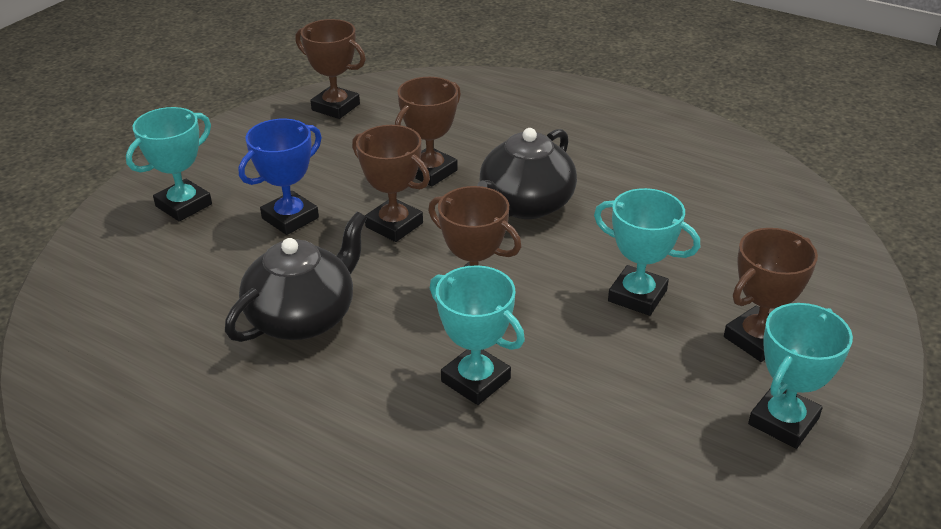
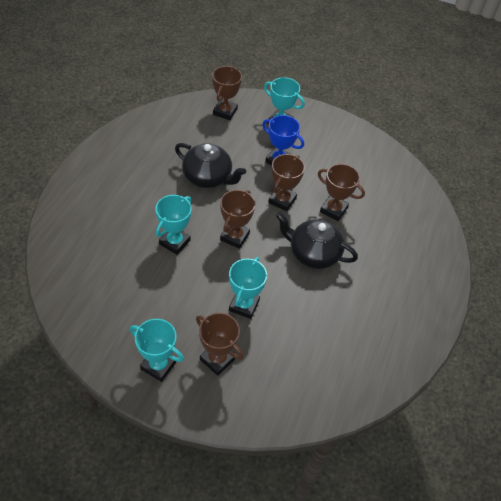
camera: 75 degrees right, 15 degrees up
brown trophy [295,19,366,119] -> brown trophy moved to [212,66,242,120]

